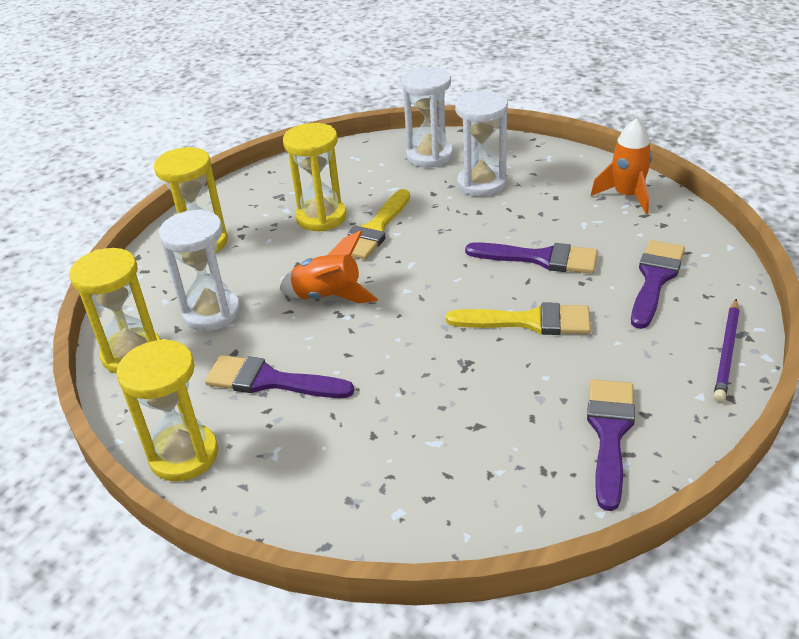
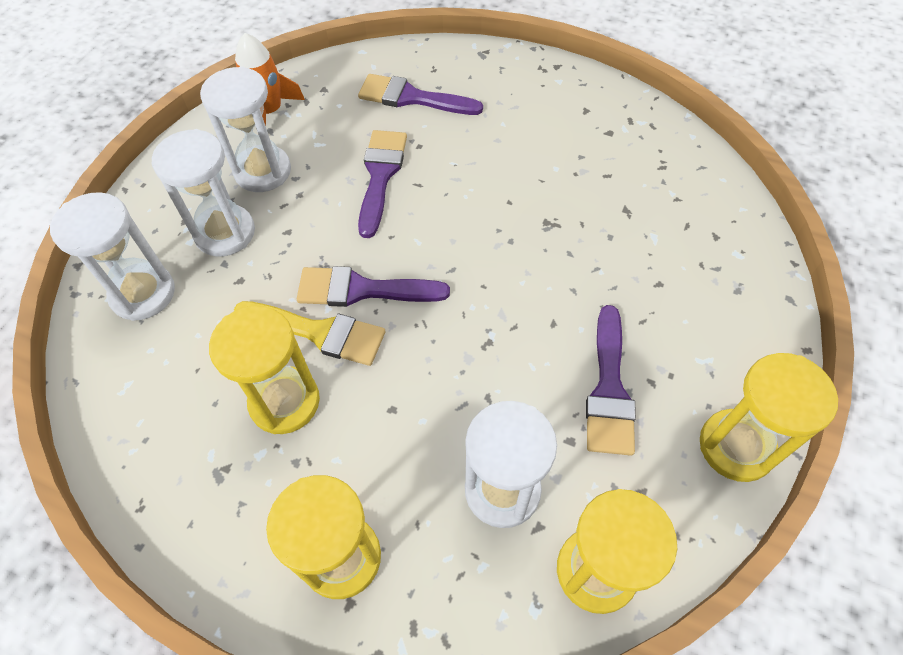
camera: 100 degrees left, 20 degrees up
orange rocket [279,231,378,303] -> none
yellow brush [446,302,591,335] -> none
purple brush [587,379,635,511] -> purple brush moved to [297,266,450,307]
purple pencil [714,299,740,402] -> none
none -> white hourglass [200,66,291,192]

